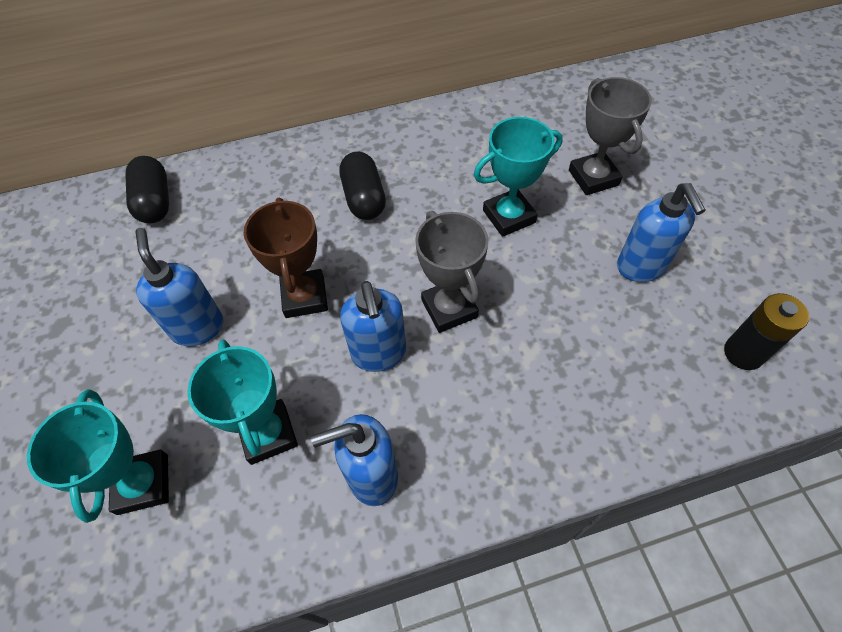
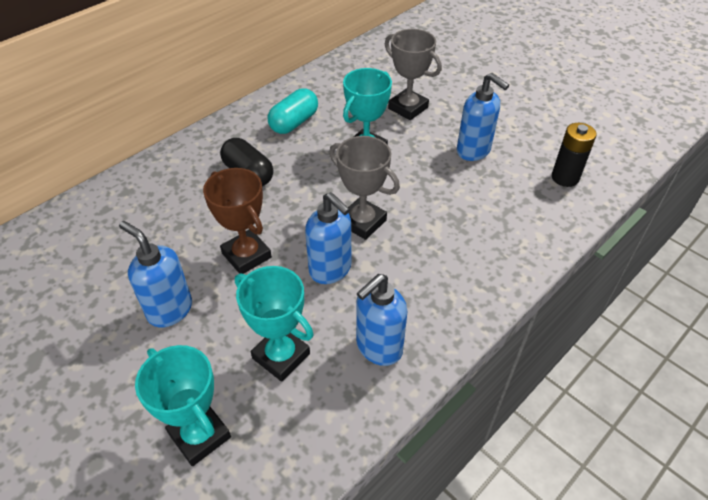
camera: 30 degrees left, 10 degrees down
black capsule [125,156,169,223] -> none
none -> turquoise capsule [268,88,318,134]

